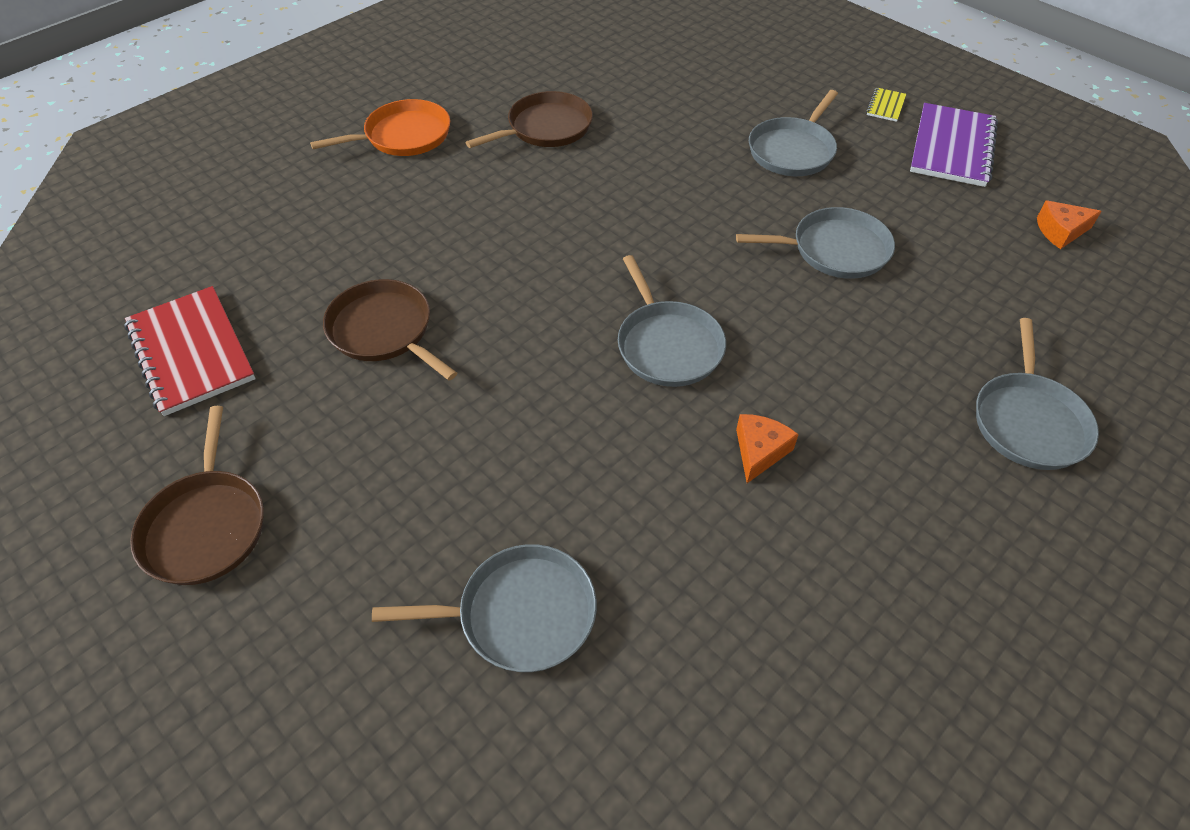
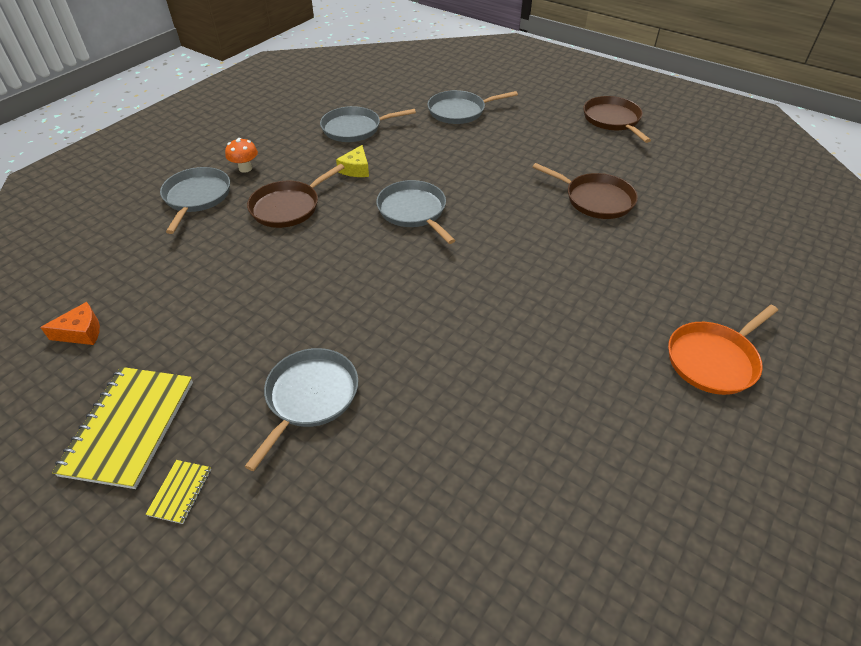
camera: 170 degrees right, 5 degrees down
red notebook [124,286,256,416] -> none
brown pan [465,91,593,148] -> brown pan moved to [247,164,345,228]
grey pan [736,207,895,279] -> grey pan moved to [320,106,416,142]
orange cheese [736,414,799,483] -> yellow cheese [336,145,369,177]
purple notebook [910,103,998,187] -> yellow notebook [52,367,193,489]
none -> orange mushroom [225,138,258,173]

